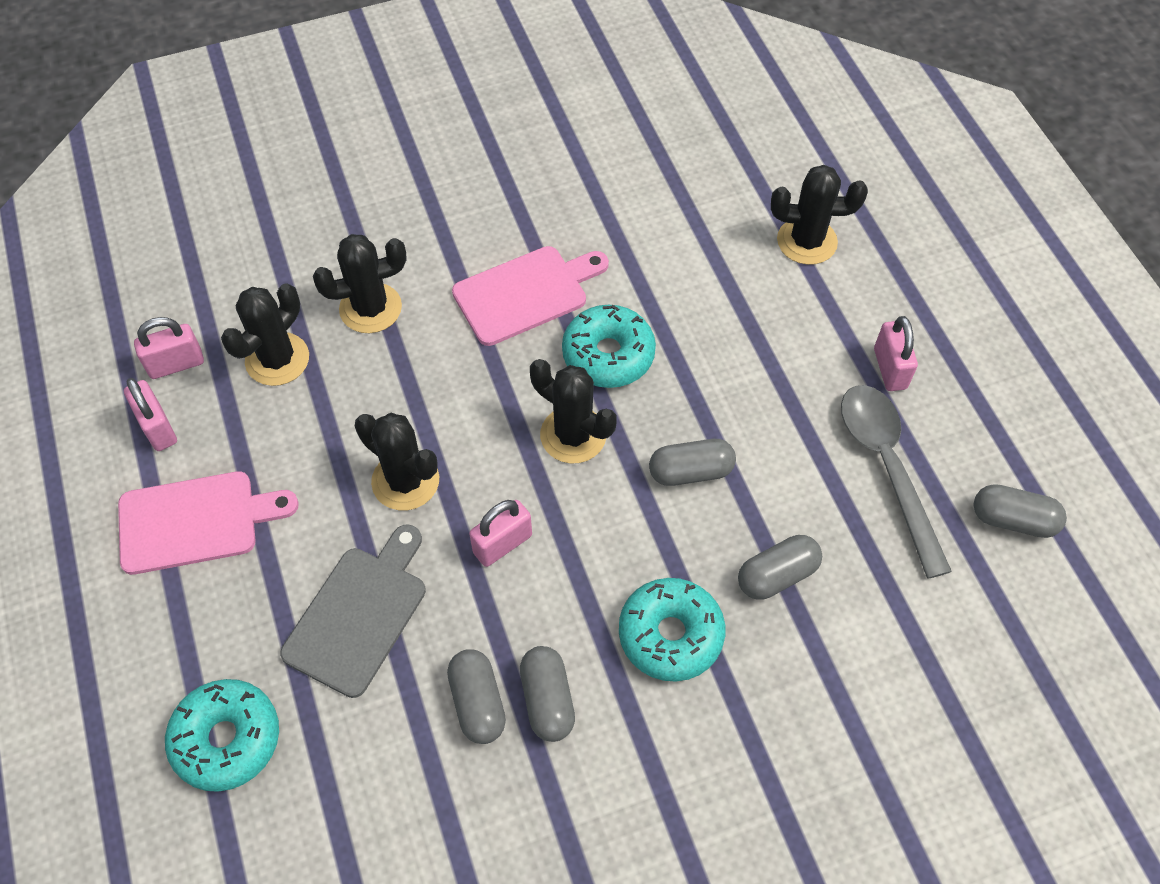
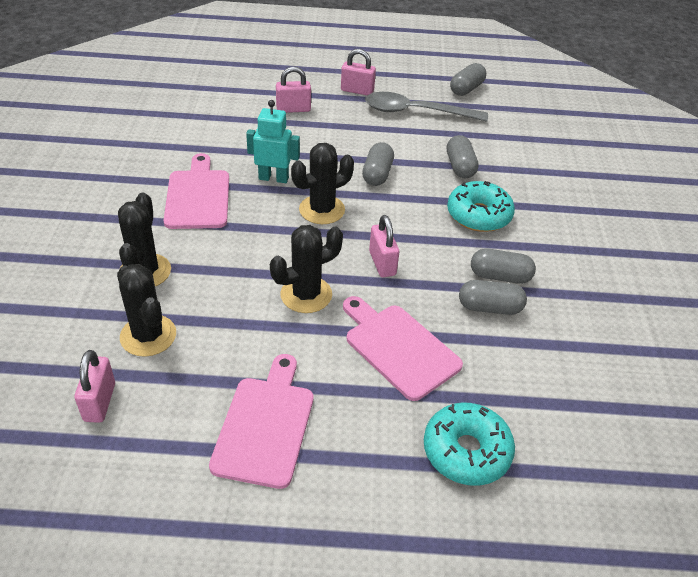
camera: 70 degrees left, 15 degrees down
pink padlock [124,378,177,451] -> pink padlock moved to [276,66,311,113]
grey cutting board [280,524,426,698] -> pink cutting board [343,296,463,401]
turquoise donut [562,305,656,388] -> turquoise robot [246,100,300,183]
black cactus [771,165,868,265] -> none

